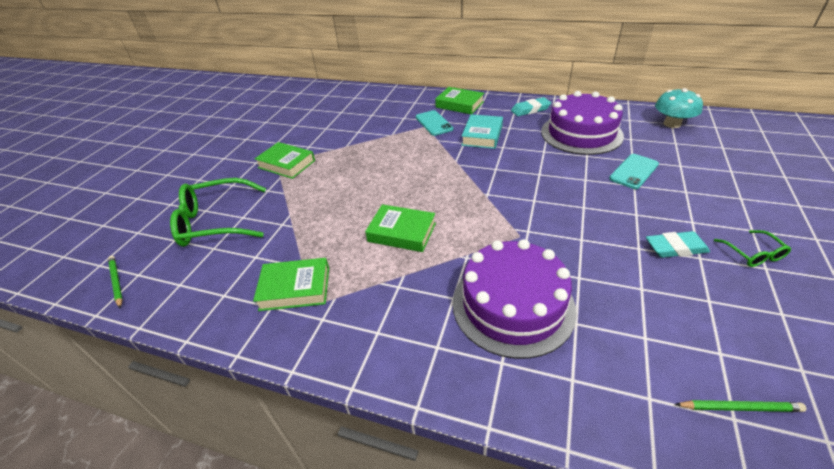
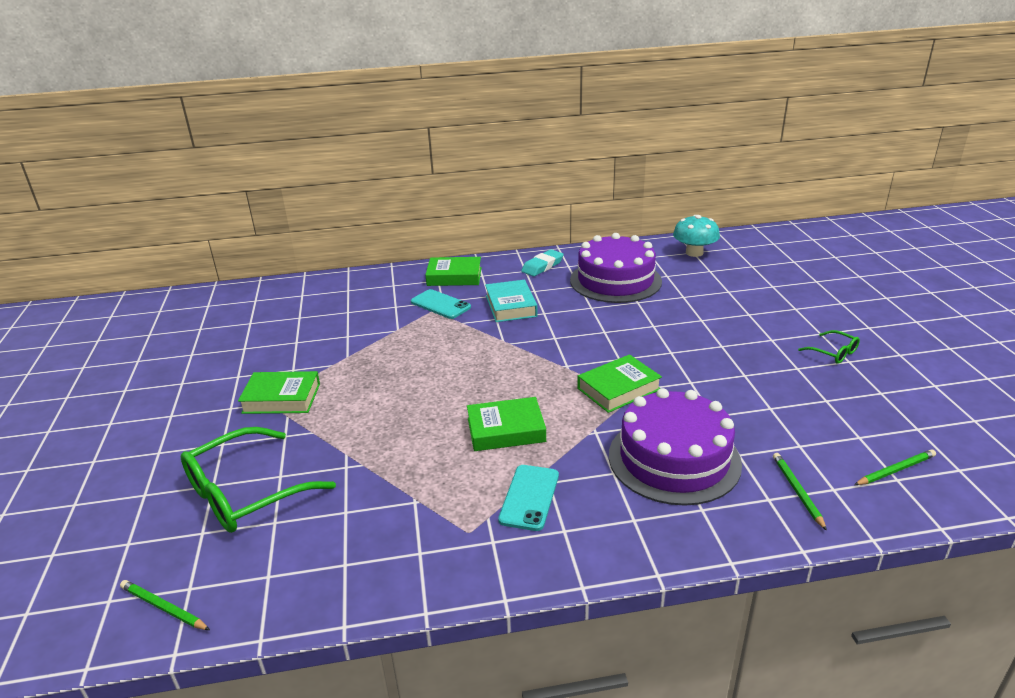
camera: 30 degrees left, 10 degrees down
green book [253,258,329,311] -> green book moved to [577,354,662,413]
turquoise phone [609,154,659,189] -> turquoise phone moved to [498,465,559,531]
turquoise eraser [646,231,710,258] -> none
none -> green pencil [773,453,827,531]

